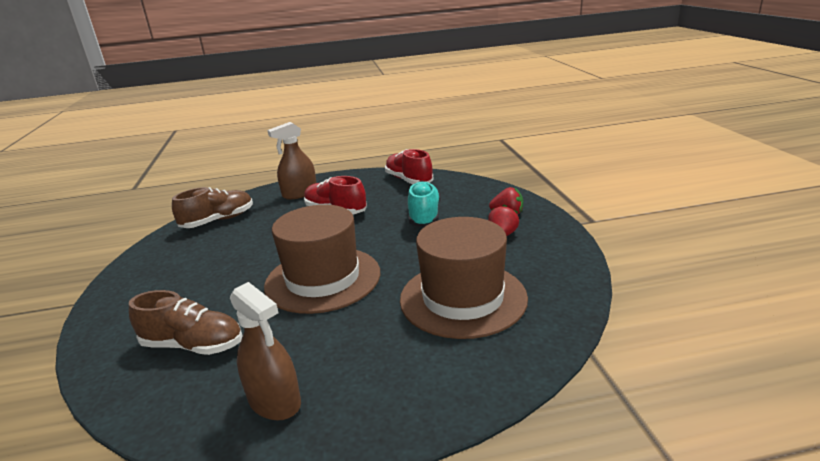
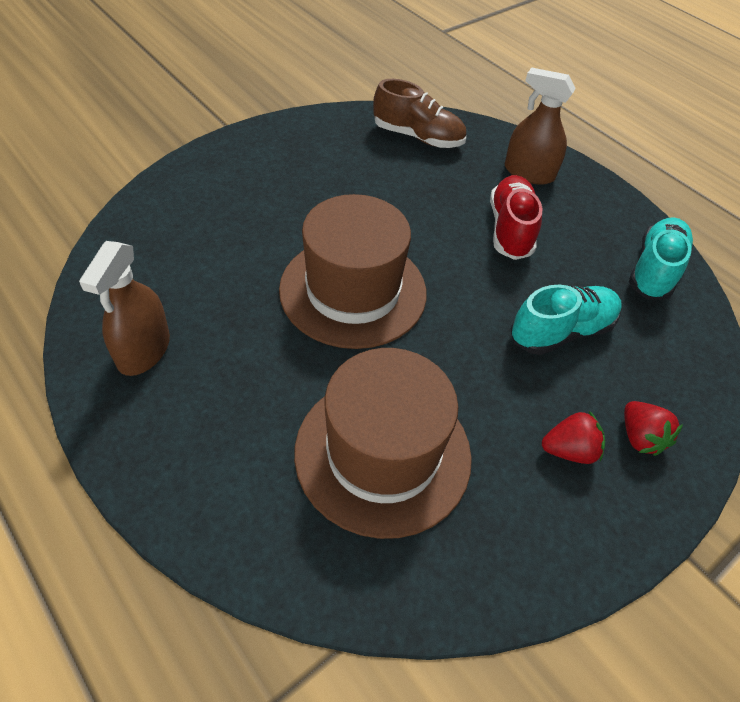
camera: 55 degrees right, 25 degrees up
brown shoe [129,290,243,355] -> none
red shoe [385,149,433,185] -> turquoise shoe [629,217,694,300]

